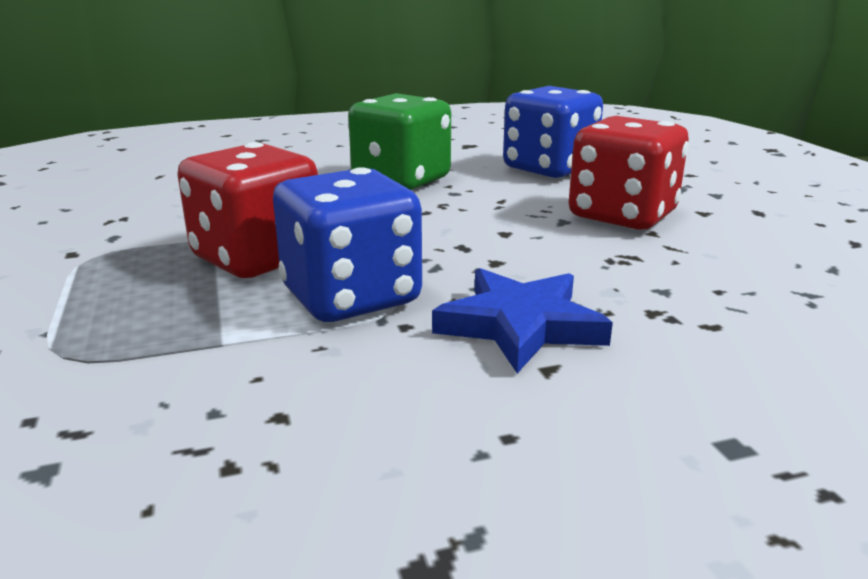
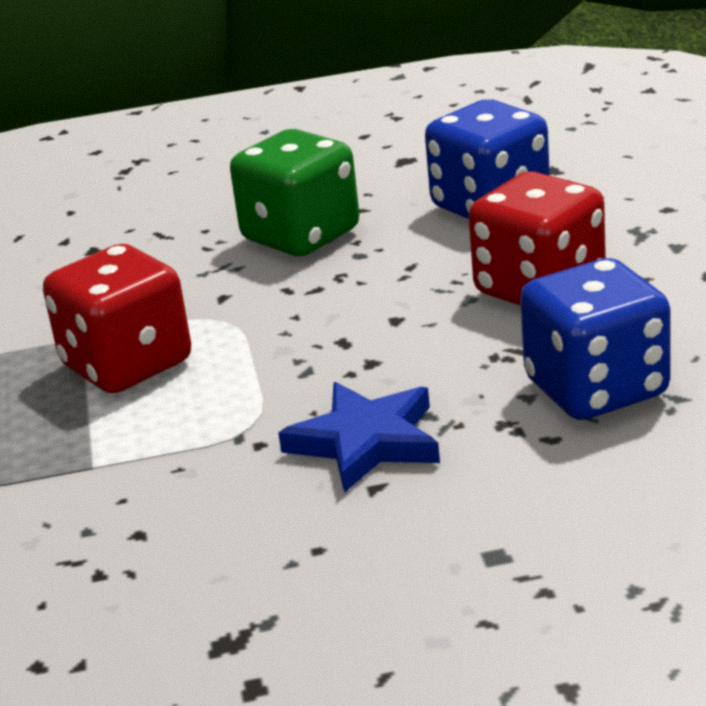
camera: 10 degrees right, 5 degrees up
blue dice [273,167,422,322] -> blue dice moved to [520,258,671,420]

